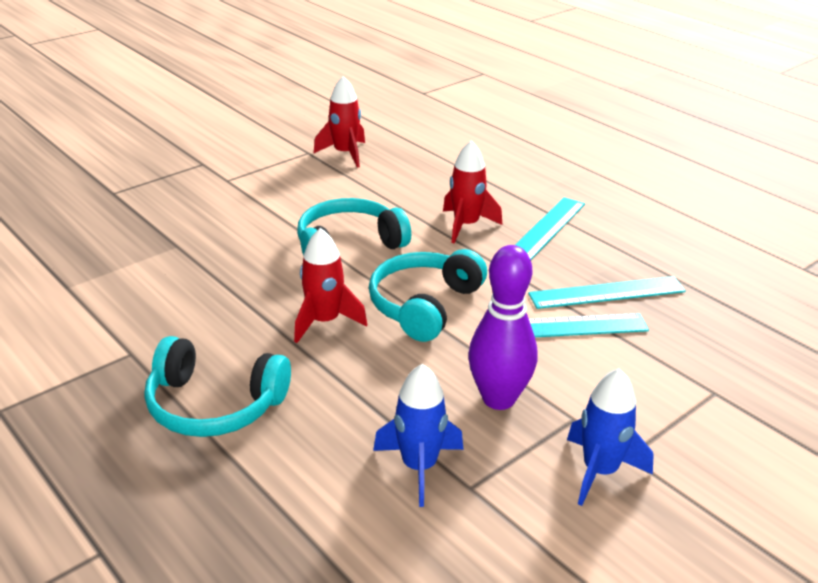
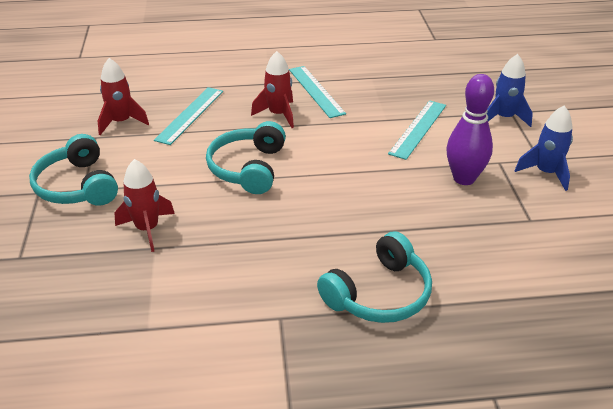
camera: 55 degrees left, 5 degrees up
red rocket [294,228,367,343] -> red rocket moved to [114,159,175,252]
turquoise headphones [369,249,487,342] -> turquoise headphones moved to [29,134,118,206]
blue rocket [373,364,464,507] -> blue rocket moved to [487,54,533,127]
turquoise ruler [528,276,686,309] -> turquoise ruler moved to [154,87,223,145]

